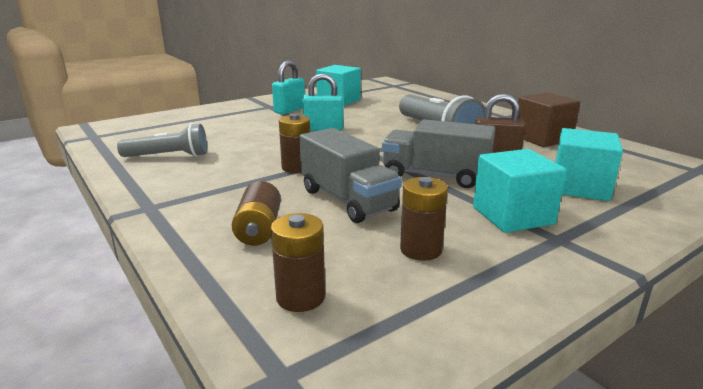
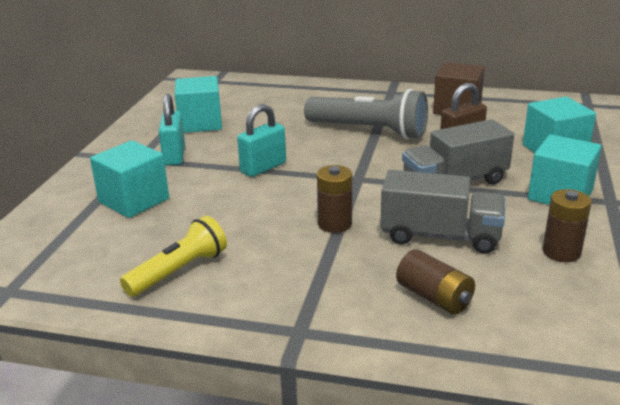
camera: 40 degrees left, 5 degrees up
grey flashlight [117,123,207,157] -> yellow flashlight [120,216,227,297]
brown battery [271,213,325,312] -> none
none -> turquoise cube [90,140,169,218]

